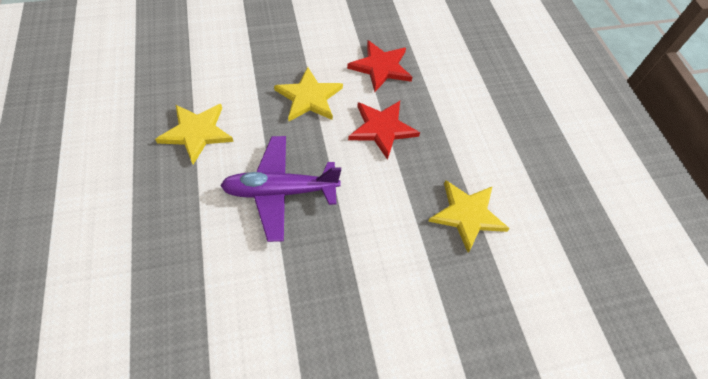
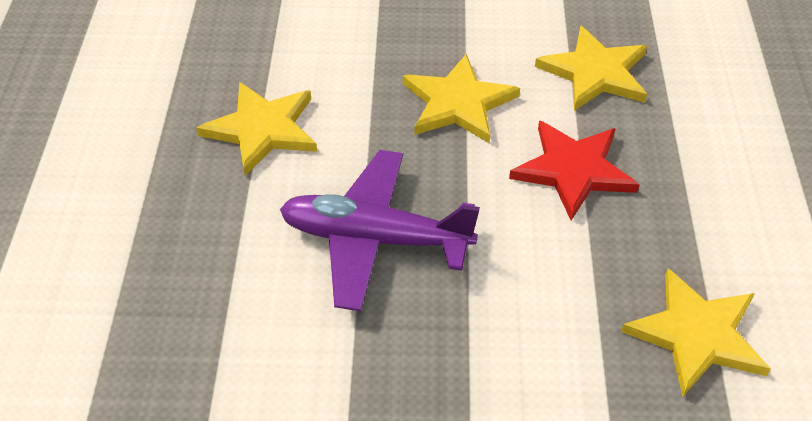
camera: 20 degrees right, 10 degrees down
red star [347,40,412,92] -> yellow star [535,25,647,111]

